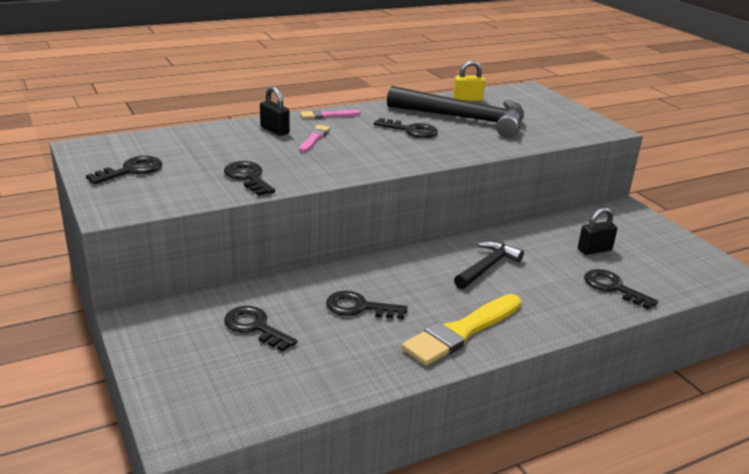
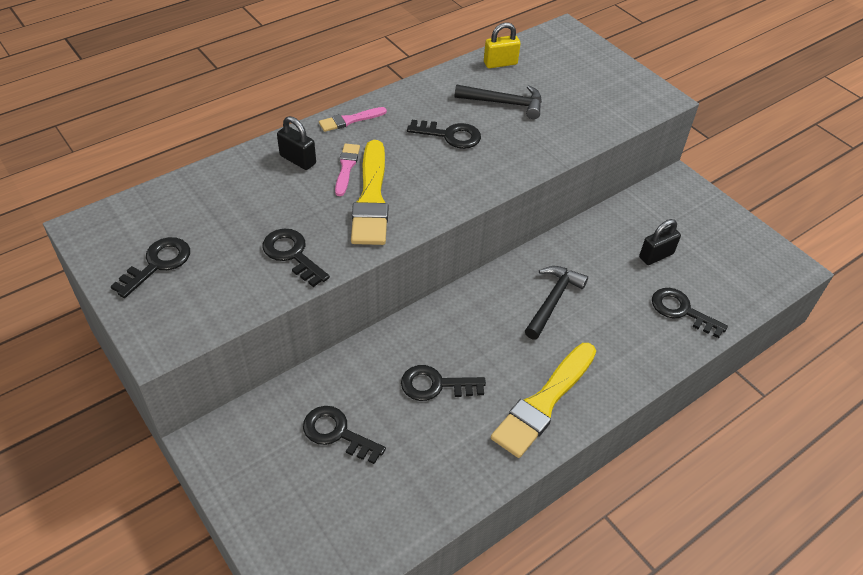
camera: 10 degrees left, 20 degrees up
black hammer [387,86,524,138] -> black hammer [455,84,542,119], size x0.55
none -> yellow brush [351,140,388,245]

